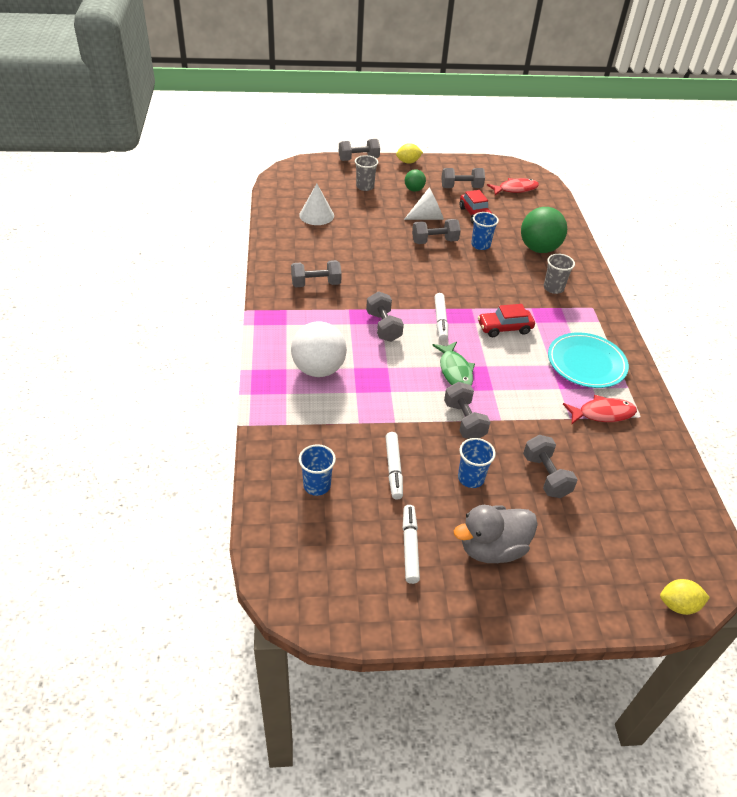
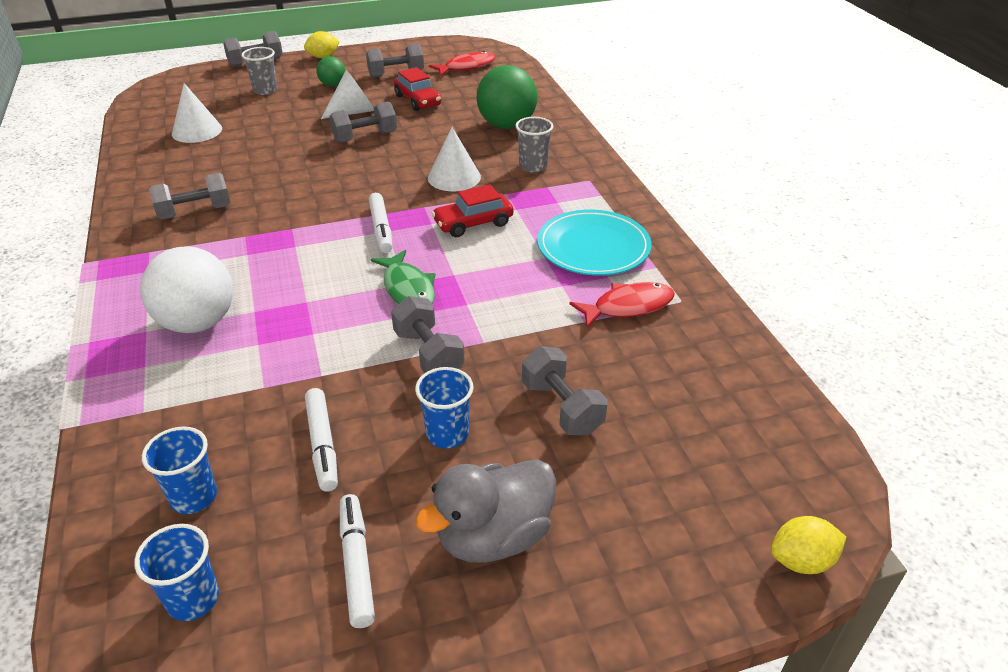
camera: 10 degrees left, 5 degrees down
grey dumbbell [366,291,404,342] -> none
blue cup [471,212,499,250] -> blue cup moved to [134,524,219,621]
none -> white cone [428,127,481,191]

